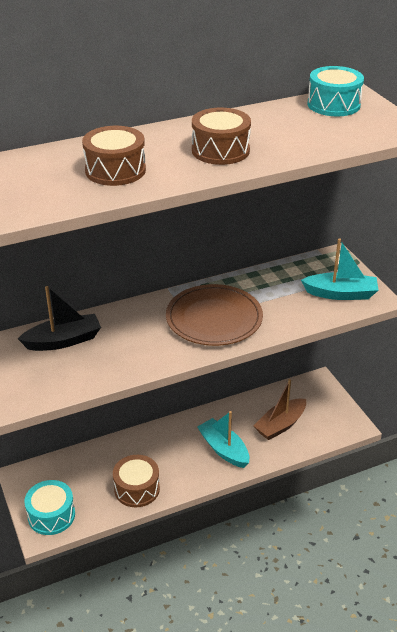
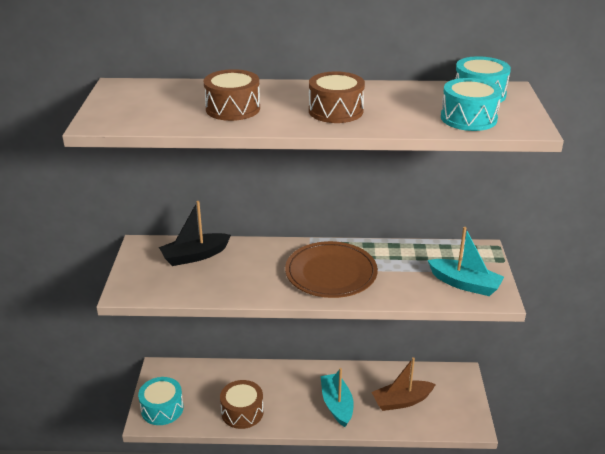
camera: 25 degrees right, 5 degrees down
black boat [18,286,101,351] -> black boat turned 150 degrees clockwise [159,201,231,266]
none -> turquoise drum [441,78,502,131]

